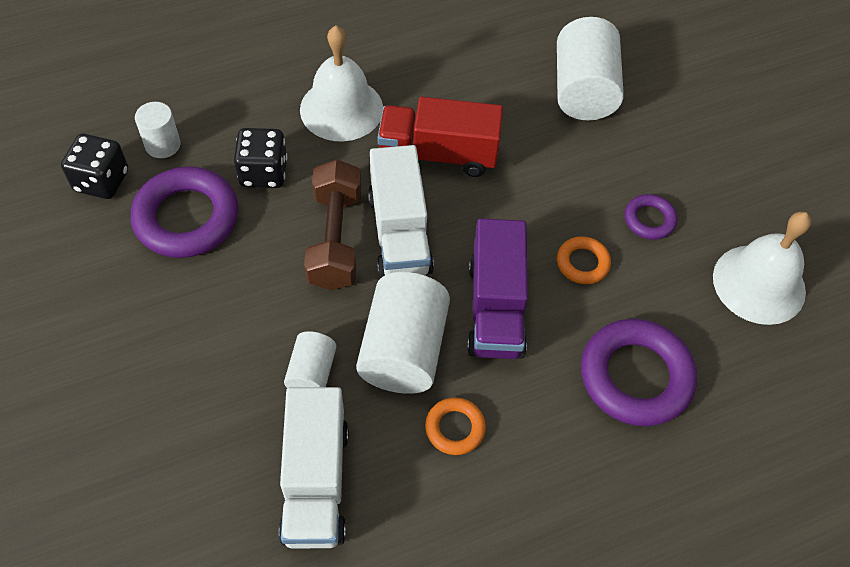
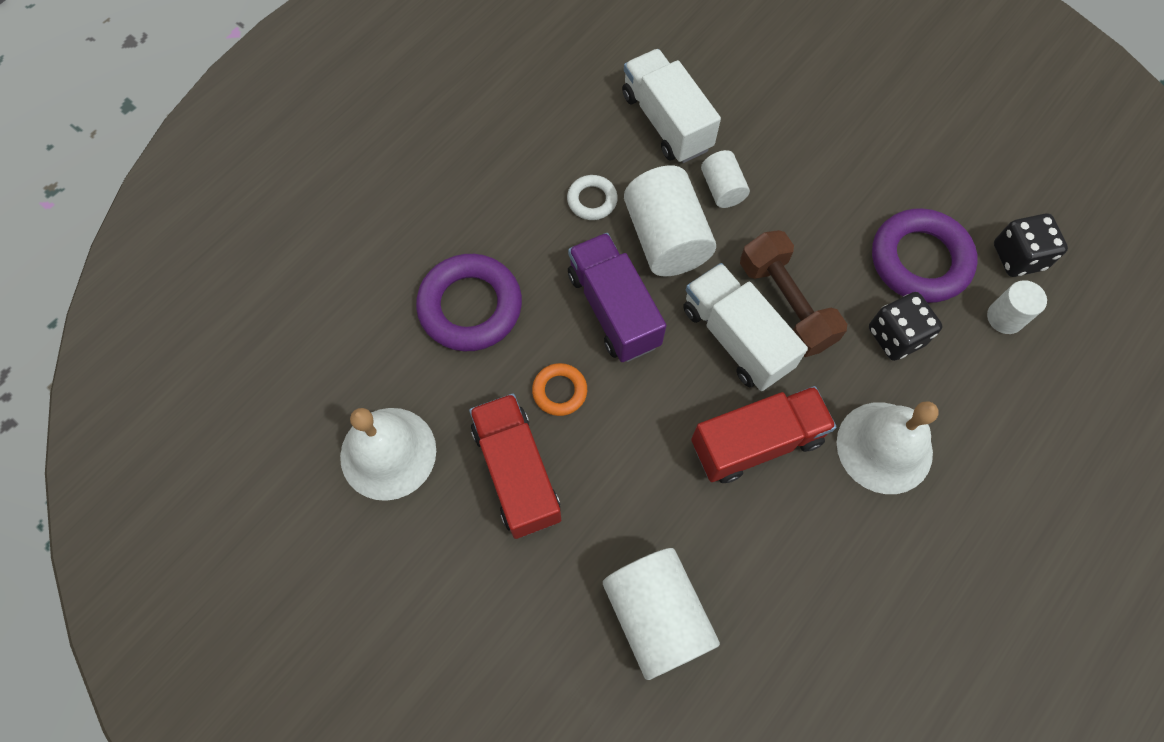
camera: 155 degrees right, 10 degrees up
orange ring [425,397,486,455] -> white ring [567,175,618,220]
purple ring [625,194,677,240] -> red truck [469,394,561,539]

